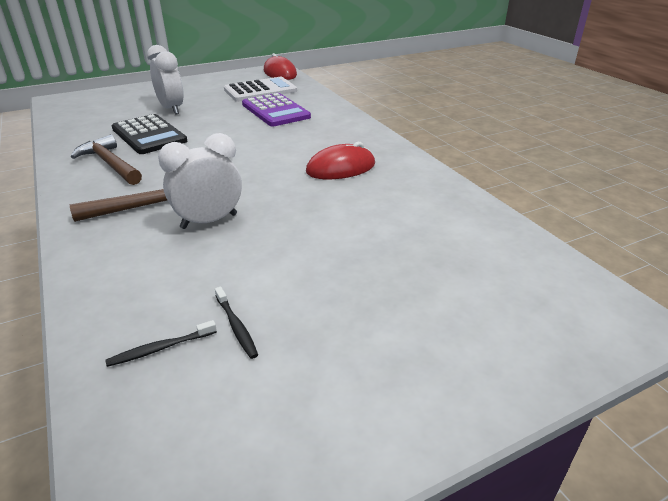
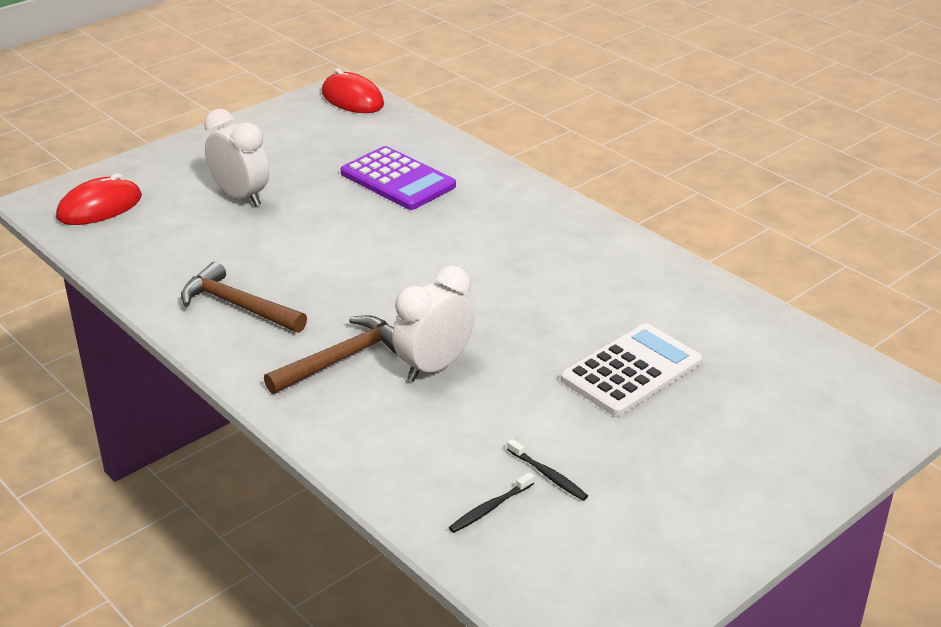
camera: 15 degrees left, 0 degrees up
black calculator [112,114,187,154] -> none
white calculator [224,77,297,102] -> white calculator moved to [561,323,702,417]
red mouse [306,142,375,179] -> red mouse moved to [56,173,142,225]

